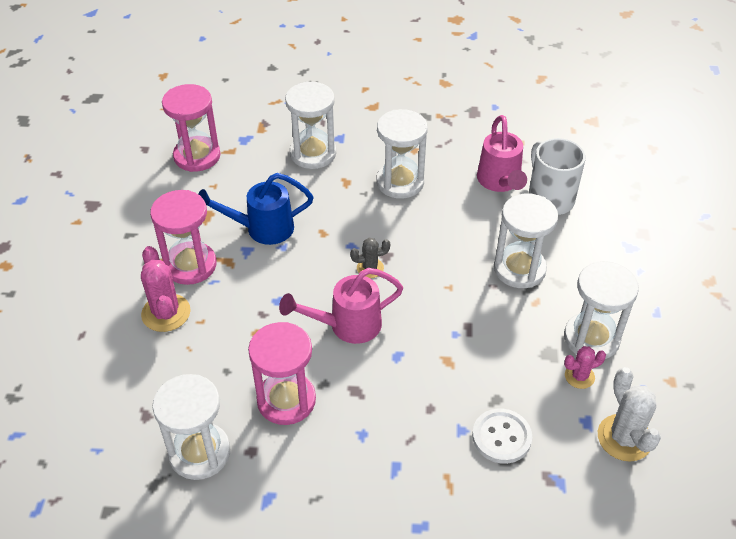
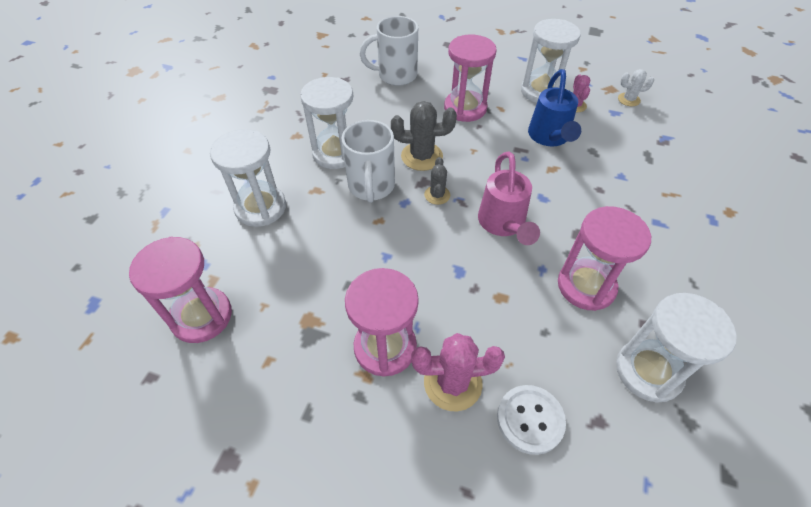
camera: 75 degrees left, 5 degrees up
blue watering can [198,173,314,245] -> blue watering can moved to [528,69,581,146]
white button [472,408,532,464] -> white button moved to [497,385,566,455]
pink watering can [477,115,527,192] -> none
white hourglass [494,194,558,288] -> pink hourglass [444,35,497,122]
white cactus [598,367,661,462] -> white cactus [618,69,654,106], size x0.58
none -> white mug [342,120,395,203]
none -> grey cactus [391,101,457,171]

